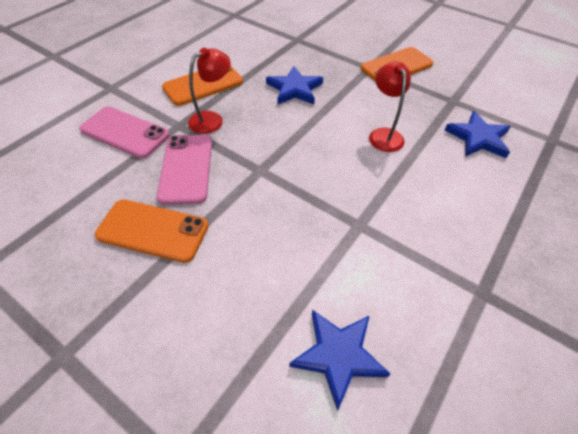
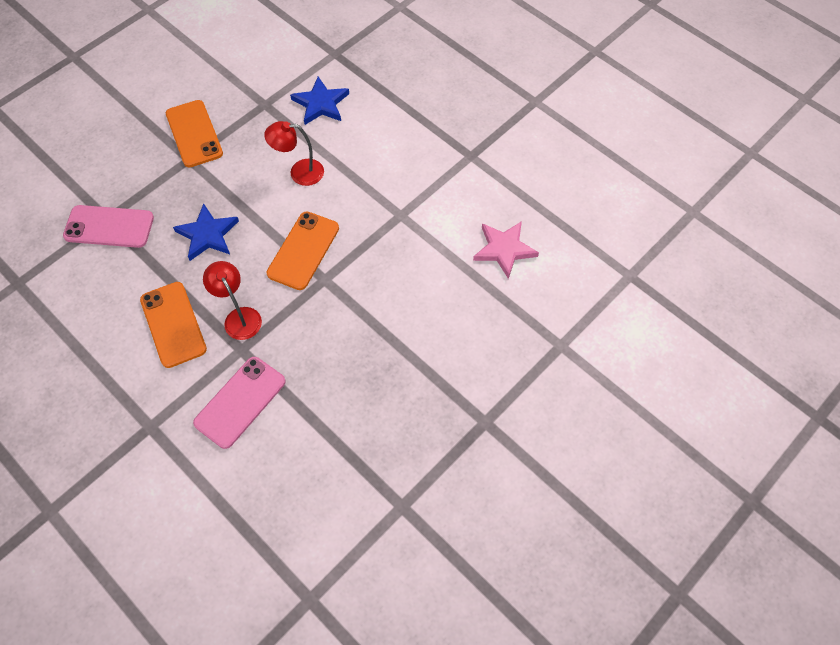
camera: 80 degrees left, 10 degrees up
orange phone [95,200,209,263] -> orange phone moved to [267,212,339,290]
pink phone [157,135,212,205] -> pink phone moved to [63,205,154,248]
blue star [289,310,390,411] -> pink star [473,221,539,279]

